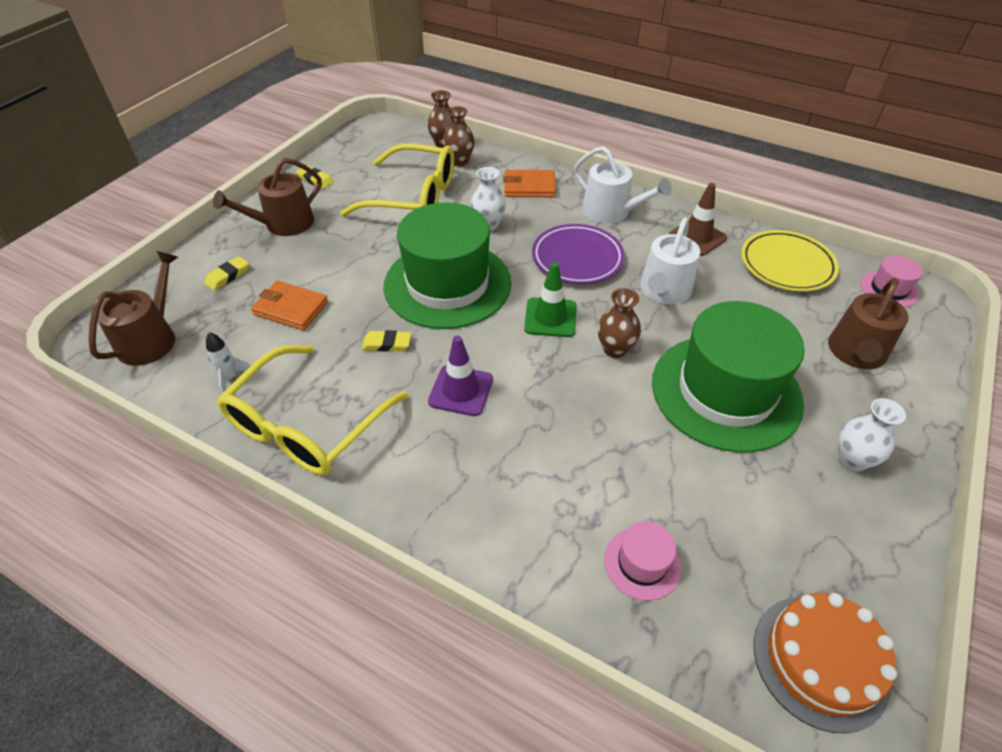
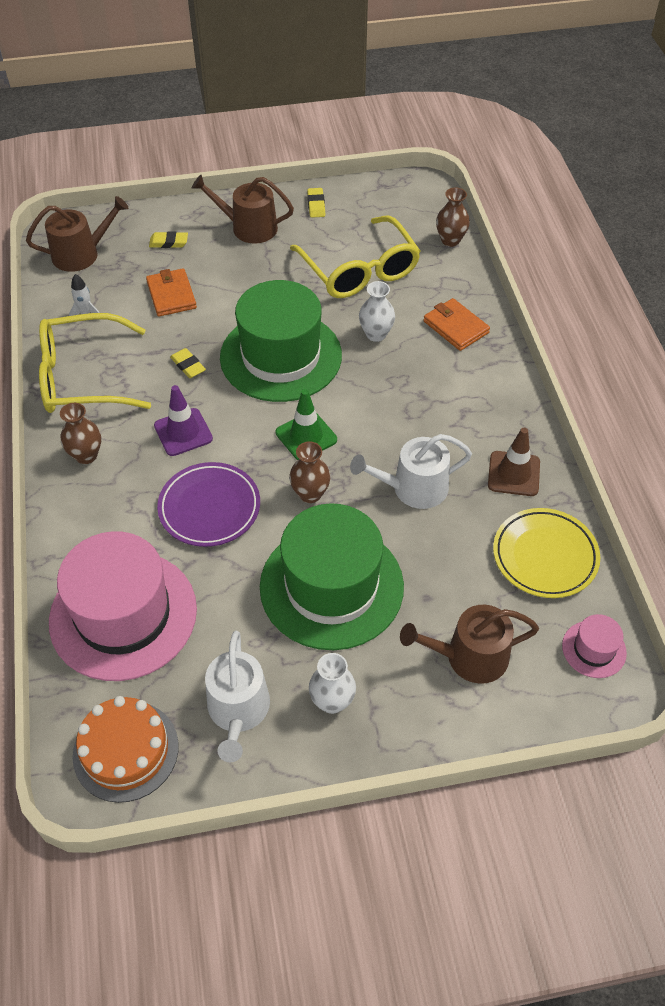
camera: 50 degrees right, 5 degrees up
brown vase [443,106,475,166] -> brown vase moved to [60,403,101,464]
purple plate [532,224,625,284] -> purple plate moved to [157,462,260,547]
white watering can [574,146,672,224] -> white watering can moved to [205,631,270,762]
pink hat [604,521,681,601] -> pink hat [49,531,197,681], size x2.35

